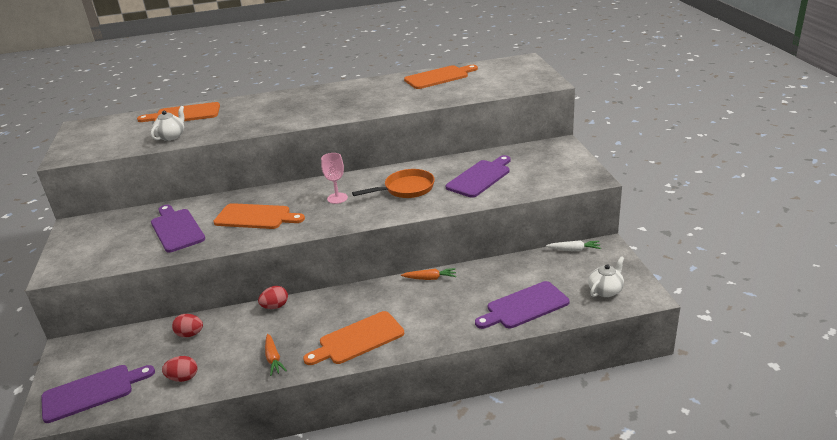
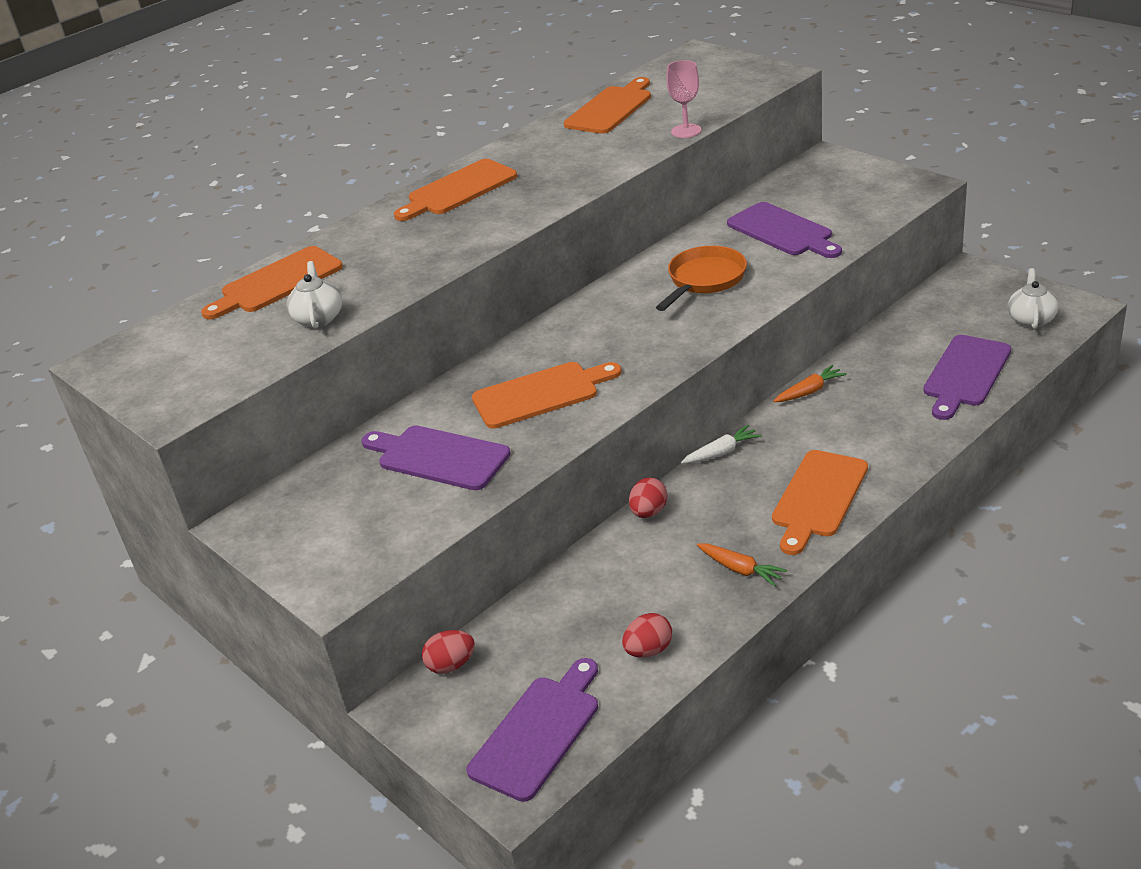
camera: 30 degrees left, 5 degrees up
red egg [172,314,203,337] -> red egg moved to [422,630,475,674]
pink goblet [321,153,348,204] -> pink goblet moved to [666,60,701,138]
purple cutting board [446,155,510,198] -> purple cutting board turned 135 degrees clockwise [727,202,842,258]
white carrot [546,240,601,251] -> white carrot moved to [681,425,761,464]
none -> orange cutting board [394,159,517,221]

